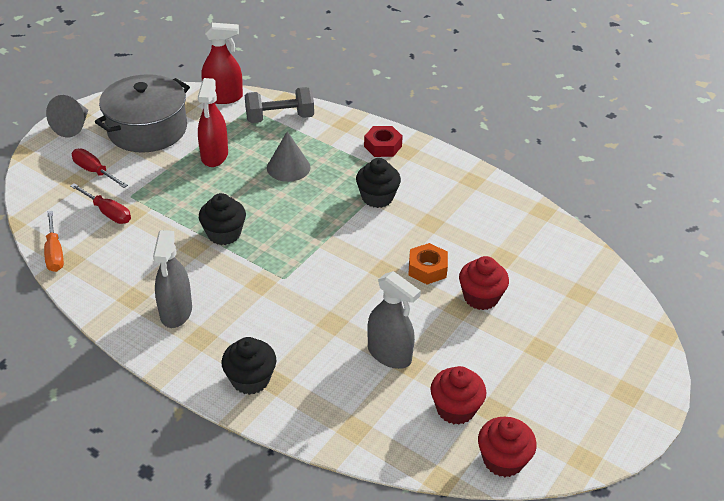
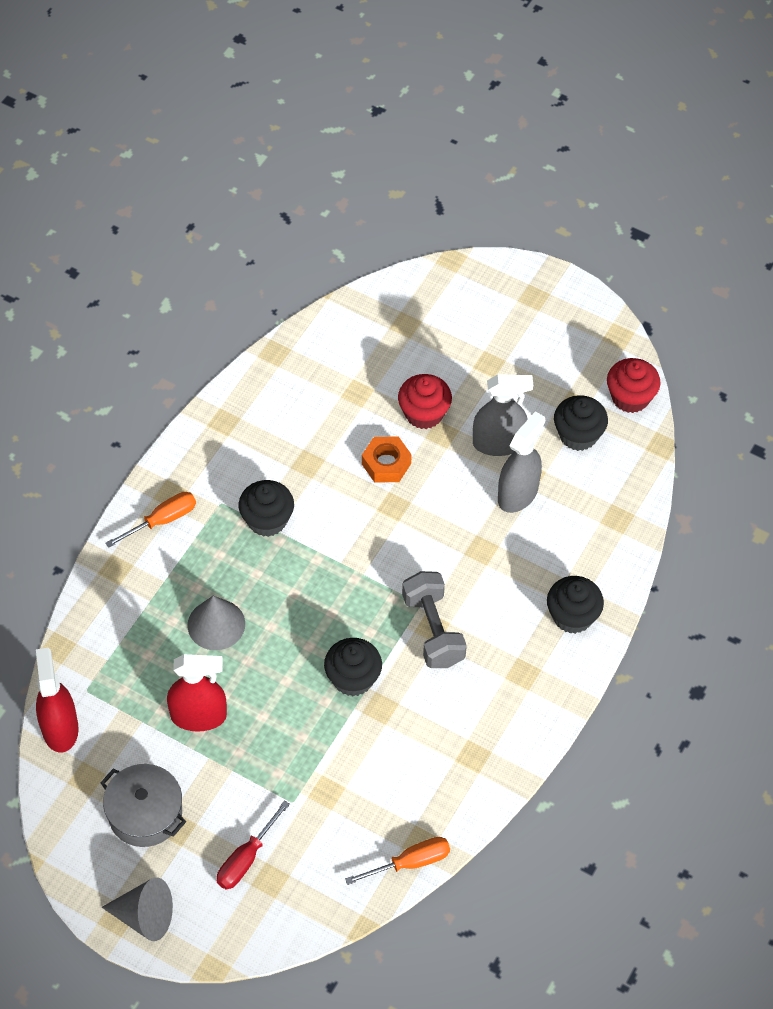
camera: 95 degrees left, 15 degrees up
red screwdriver [70,183,131,224] -> none
grey pot [95,74,190,153] -> grey pot [101,764,186,847], size x0.65
grey spray bottle [153,230,192,328] -> grey spray bottle moved to [473,374,533,456]
grey dumbbell [245,87,314,123] -> grey dumbbell moved to [402,571,467,668]
red nut [364,126,403,157] -> orange screwdriver [105,492,196,548]
red cupcake [430,366,487,425] -> black cupcake [554,395,608,451]

